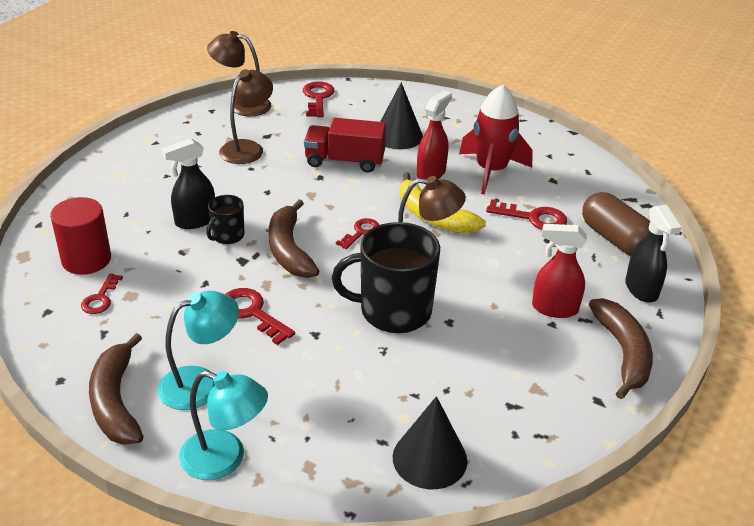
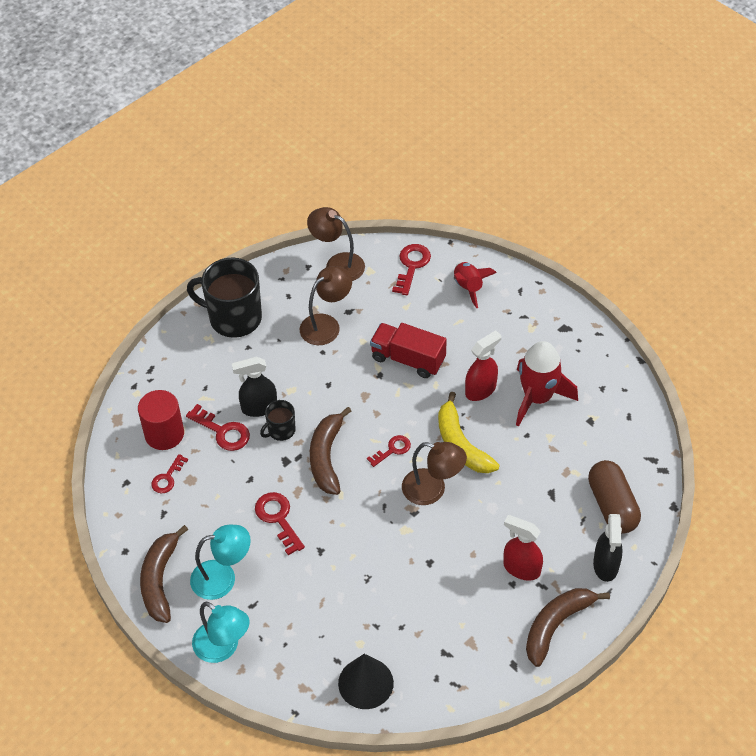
camera: 20 degrees right, 15 degrees up
black mug [332,222,440,333] -> black mug moved to [187,258,262,338]
black cone [380,82,423,149] -> none
red key [486,199,567,230] -> red key moved to [186,404,250,451]
brown banana [589,298,653,399] -> brown banana turned 150 degrees counterclockwise [526,588,610,667]
none -> red rocket [454,262,497,308]

